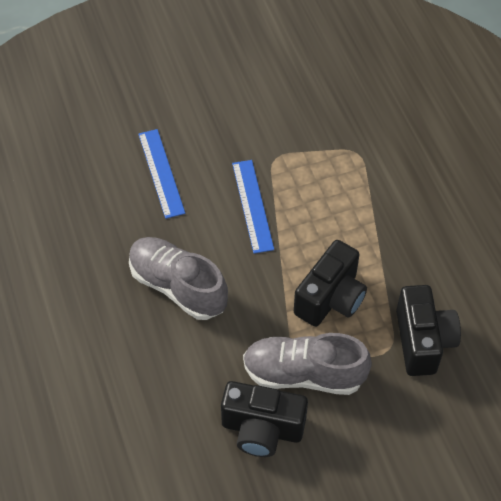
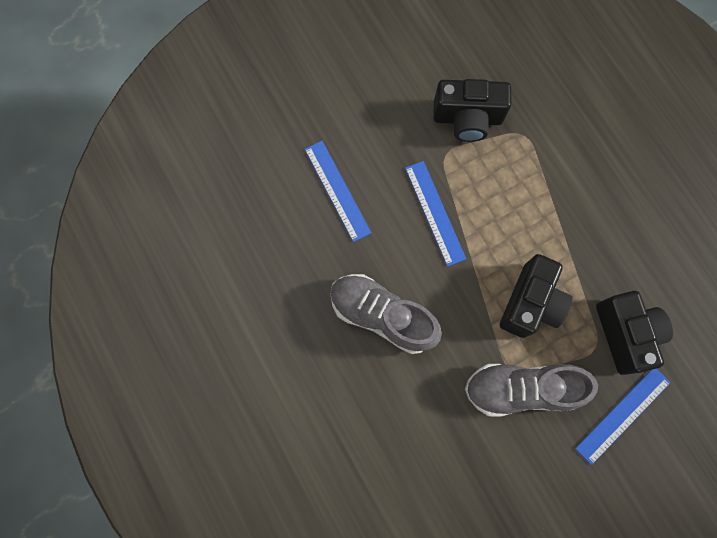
camera: 10 degrees left, 20 degrees up
black camera [221,381,308,457] -> black camera moved to [433,79,511,142]
none -> blue ruler [575,369,671,465]

